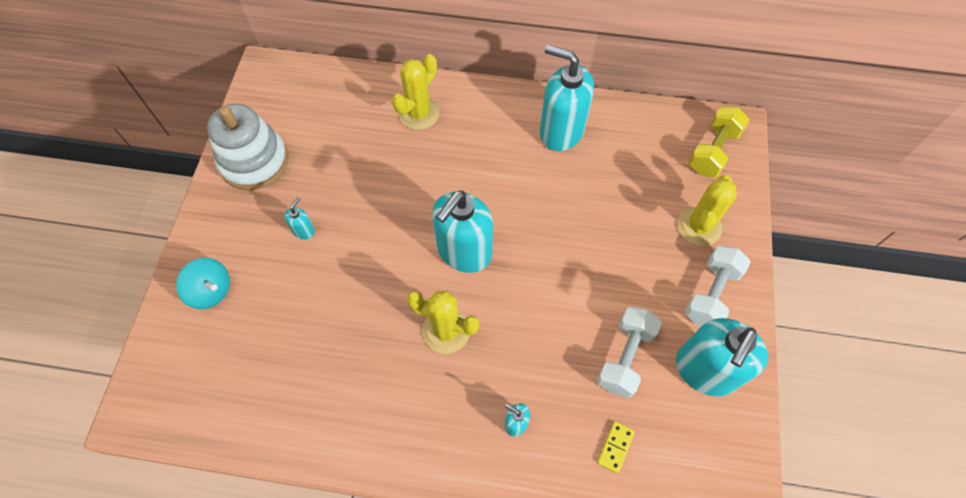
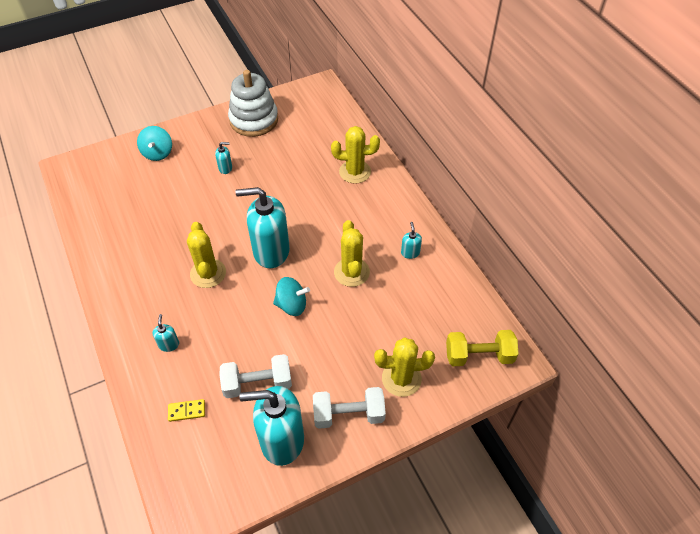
camera: 55 degrees right, 10 degrees down
turquoise soap dispenser [540,45,594,151] -> turquoise soap dispenser [401,222,422,259], size x0.42
none -> turquoise spinning top [273,277,310,316]
none -> yellow cactus [334,220,370,287]

